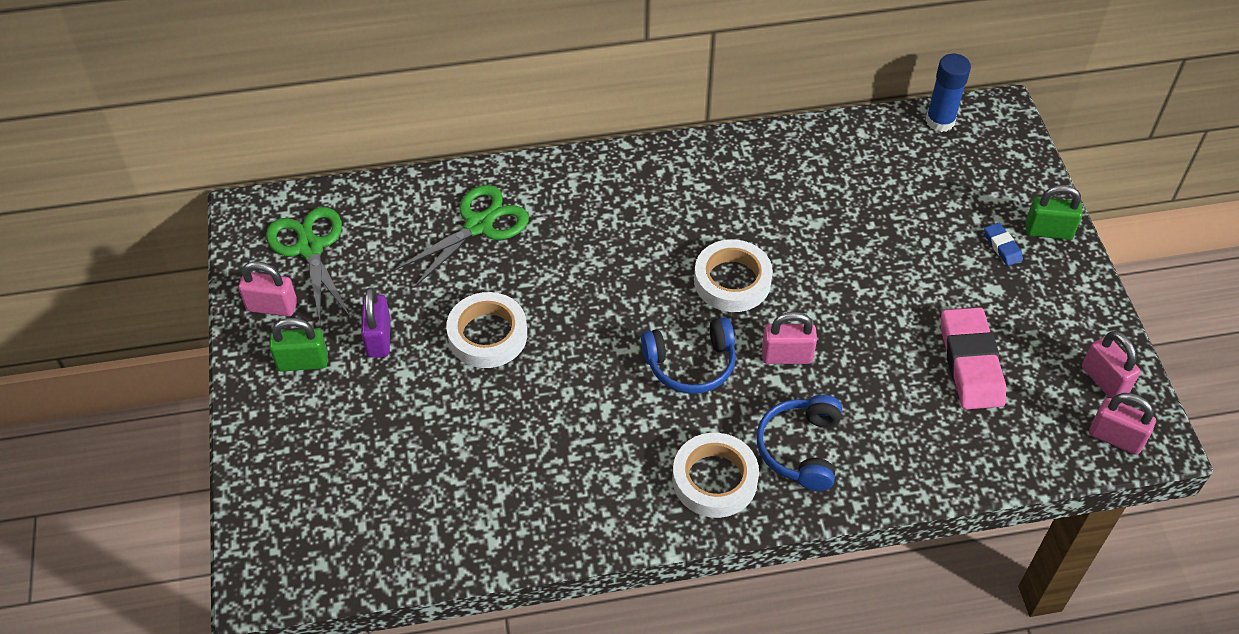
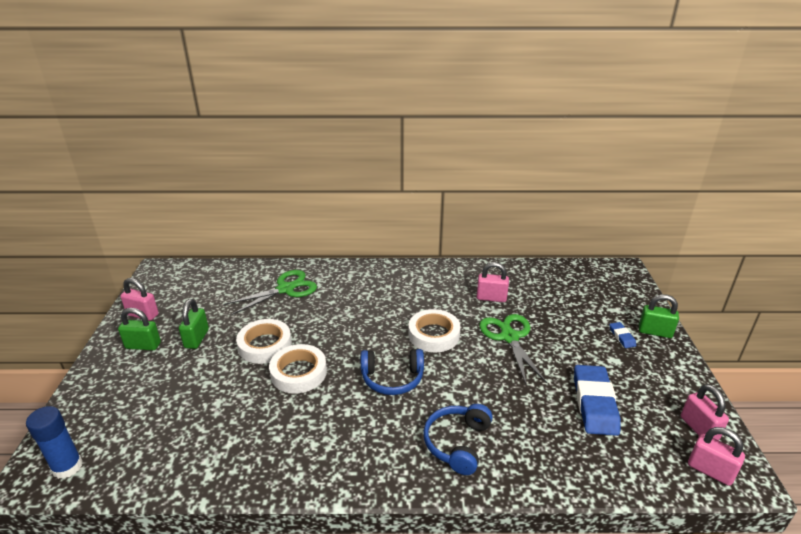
camera: 10 degrees right, 20 degrees down
green scissors [266,207,350,323] -> green scissors moved to [479,314,547,384]
purple padlock [361,287,391,358] -> green padlock [179,299,209,349]
white tape [673,433,759,518] -> white tape moved to [269,344,327,393]
pink padlock [762,312,817,364] -> pink padlock moved to [477,262,509,302]
blue glue stick [926,54,971,132] -> blue glue stick moved to [26,406,83,479]
pink eraser [941,307,1006,409] -> blue eraser [574,365,621,436]

